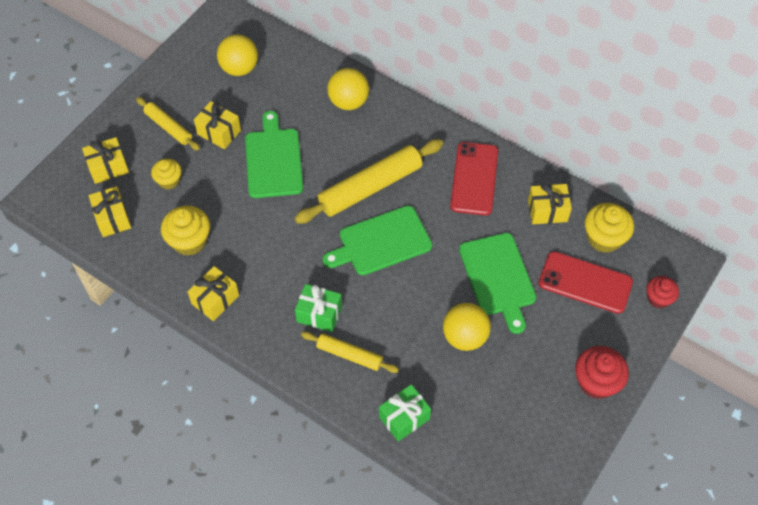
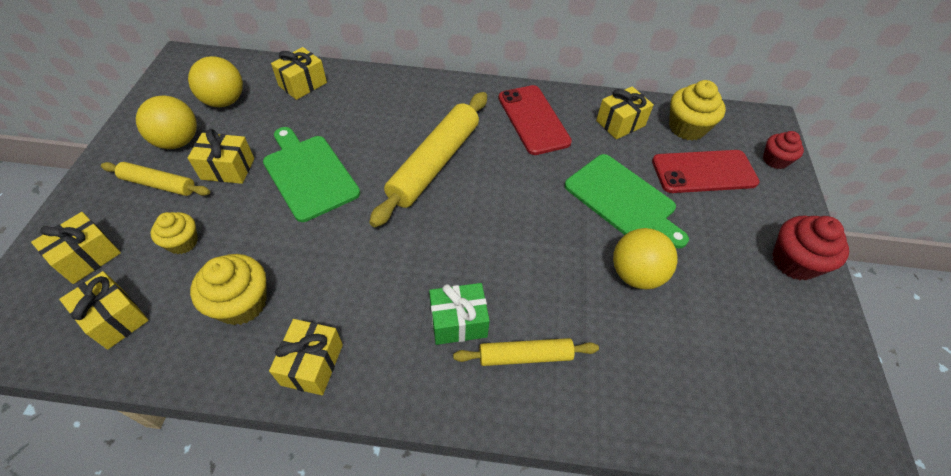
camera: 30 degrees left, 5 degrees down
green cutting board [323,206,432,275] -> none
yellow ball [327,68,369,110] -> yellow ball moved to [136,95,197,149]
green gift [379,384,431,442] -> none
none -> yellow gift [271,47,327,100]

